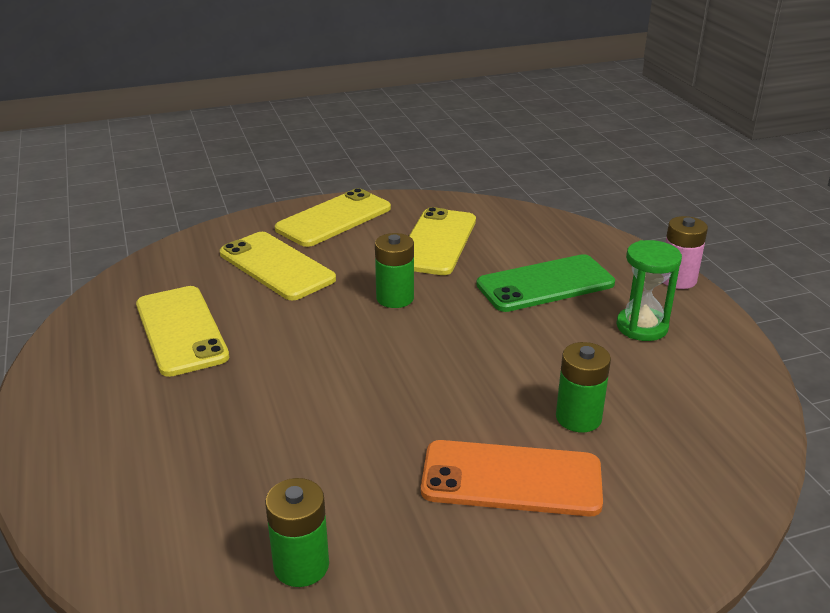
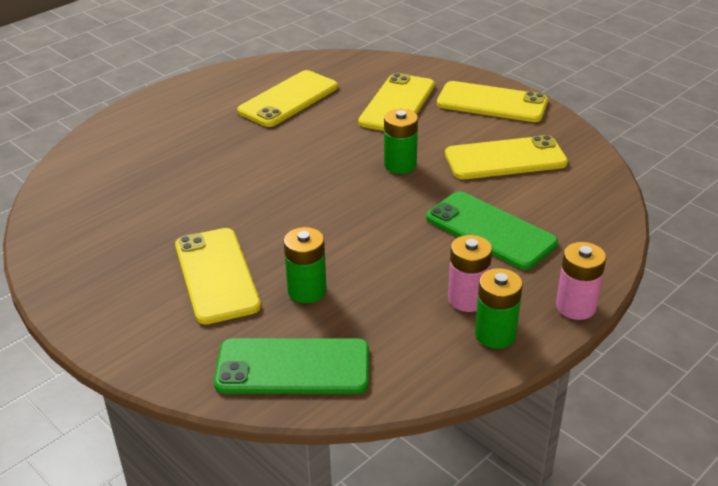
camera: 65 degrees right, 5 degrees up
green battery [265,478,329,587] -> green battery moved to [475,268,523,349]
orange phone [421,440,603,516] -> yellow phone [175,228,261,324]
green hourglass [616,240,682,341] -> pink battery [448,235,492,312]
none -> green phone [214,338,369,394]

